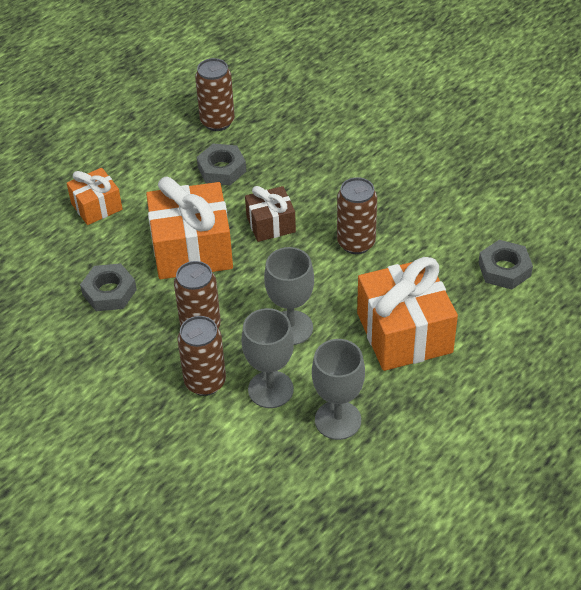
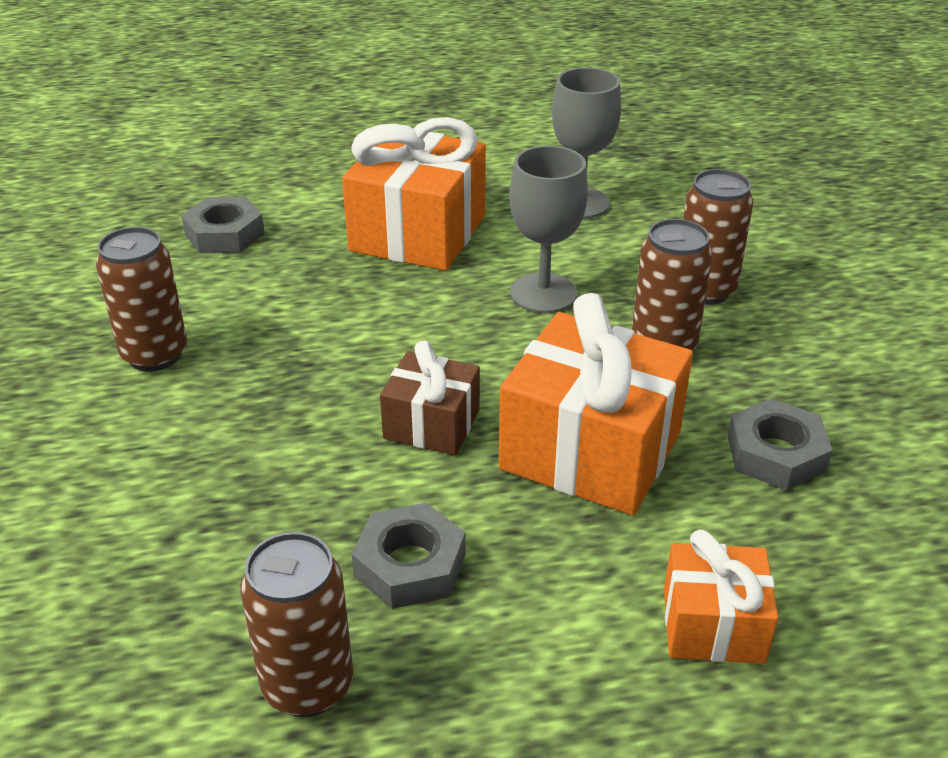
camera: 145 degrees left, 10 degrees down
grey goblet [241,308,294,408] -> none
brown can [337,177,377,254] -> brown can moved to [96,227,187,372]

